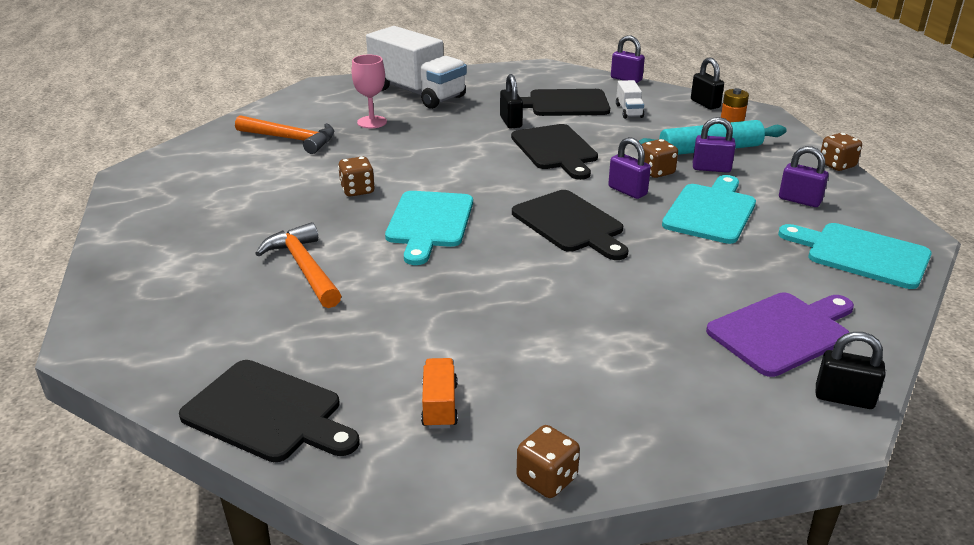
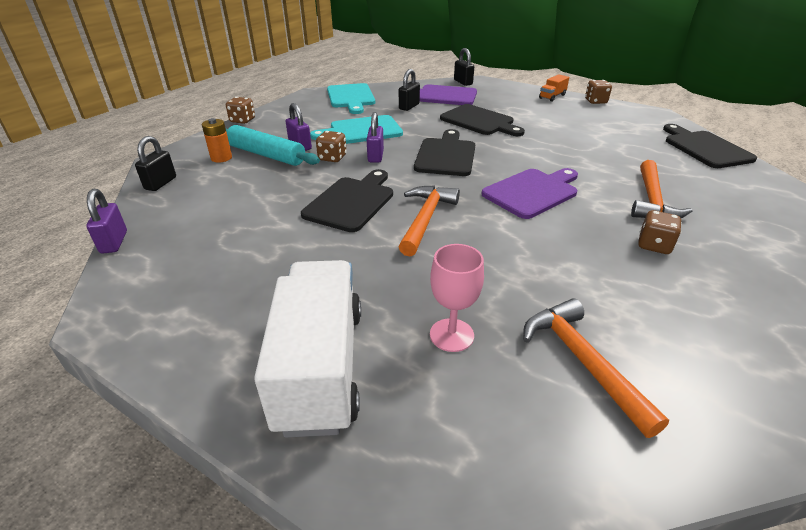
camera: 135 degrees left, 5 degrees up
brown dice [338,156,375,197] -> brown dice moved to [638,210,682,254]
turquoise cutting board [385,191,473,265] -> purple cutting board [482,168,578,219]
orange truck [421,358,458,429] -> orange truck moved to [539,74,569,102]
black padlock [500,74,523,128] -> black padlock moved to [399,69,420,111]
black cutting board [520,89,610,116] -> black cutting board moved to [440,104,525,136]
white truck [616,80,644,119] -> none
purple padlock [779,146,828,207] -> none
none -> orange hammer [399,186,460,257]

